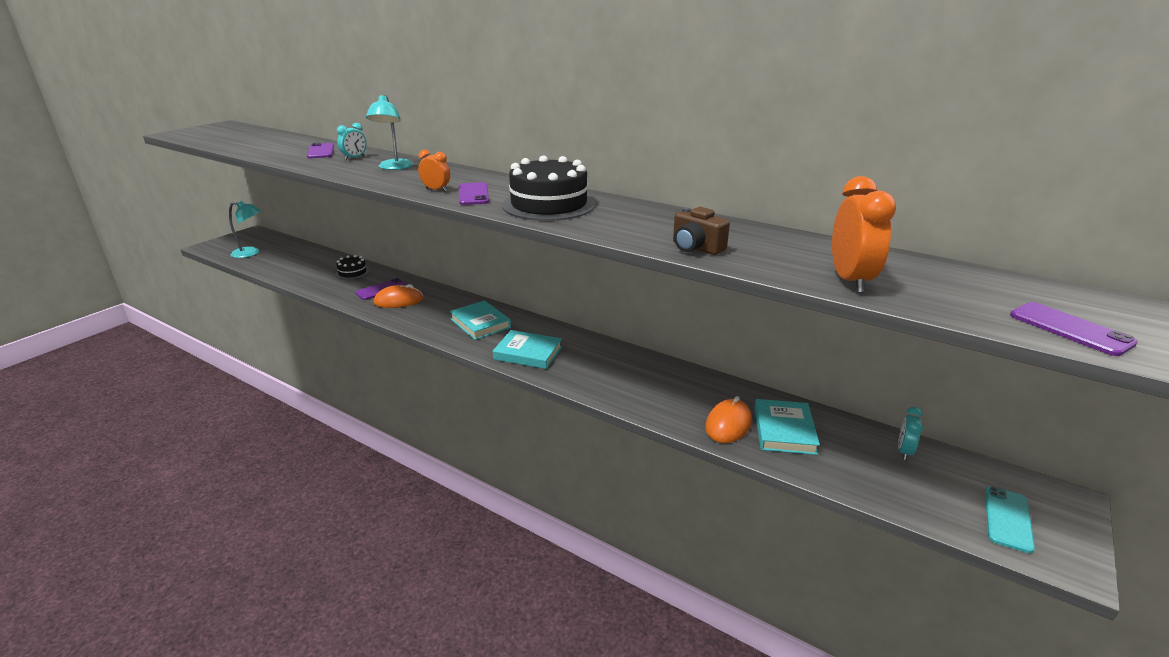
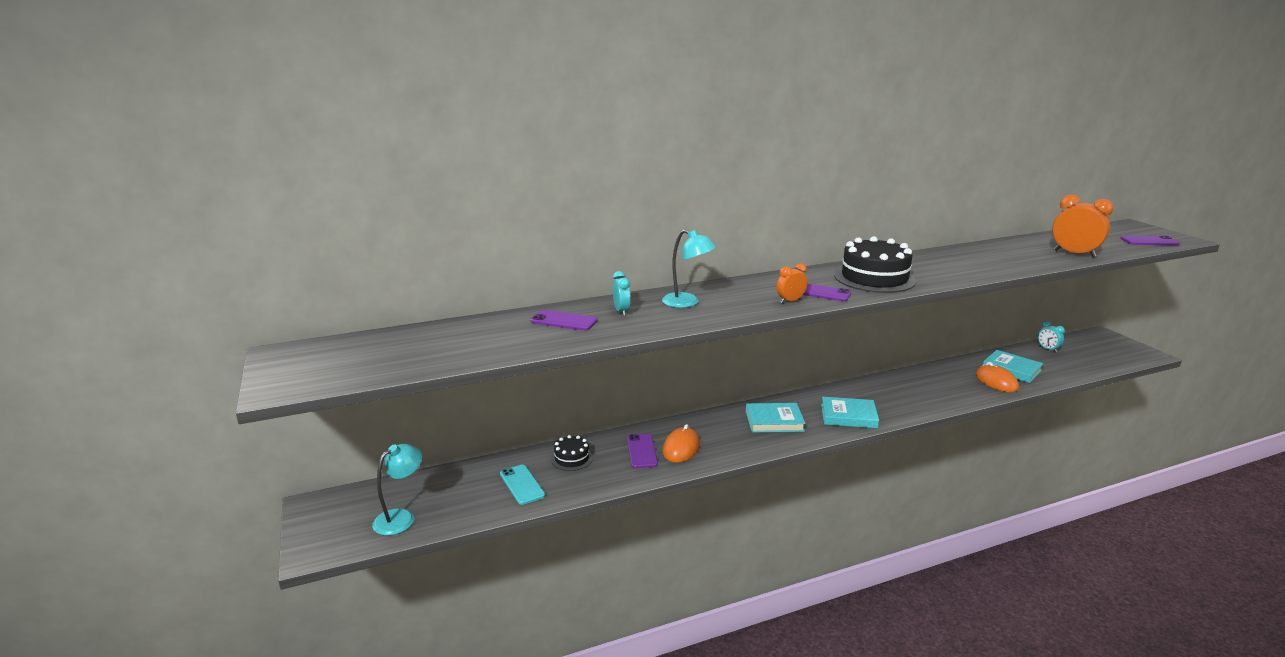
camera: 55 degrees left, 5 degrees down
turquoise book [493,330,562,369] -> turquoise book turned 45 degrees clockwise [821,397,879,428]
brown camera [673,207,730,255] -> none
turquoise phone [985,486,1035,553] -> turquoise phone moved to [500,465,545,505]

